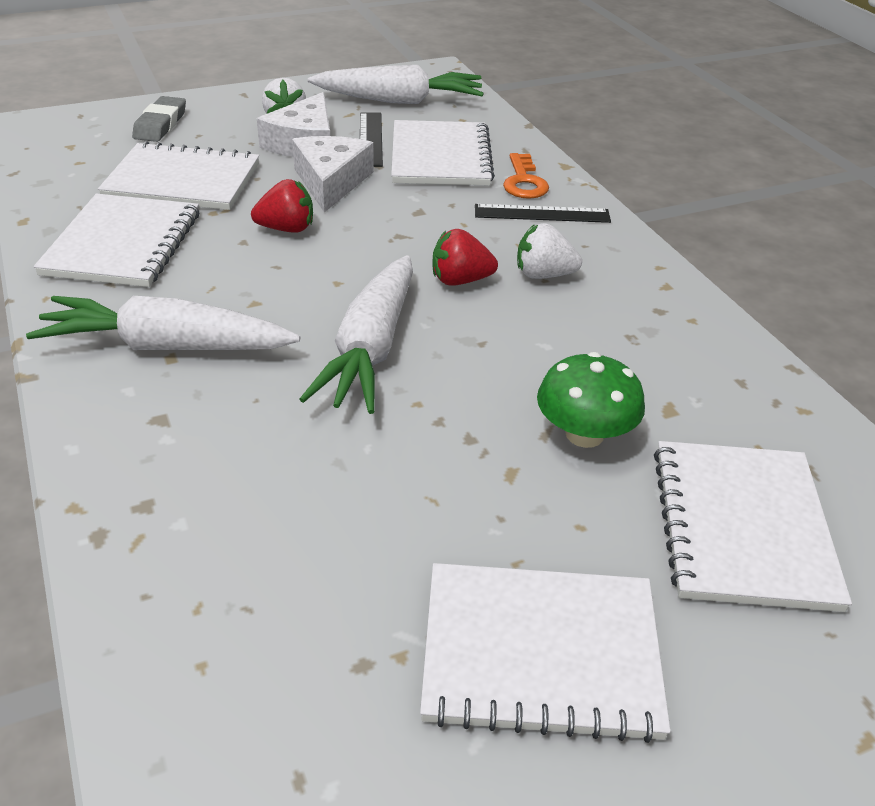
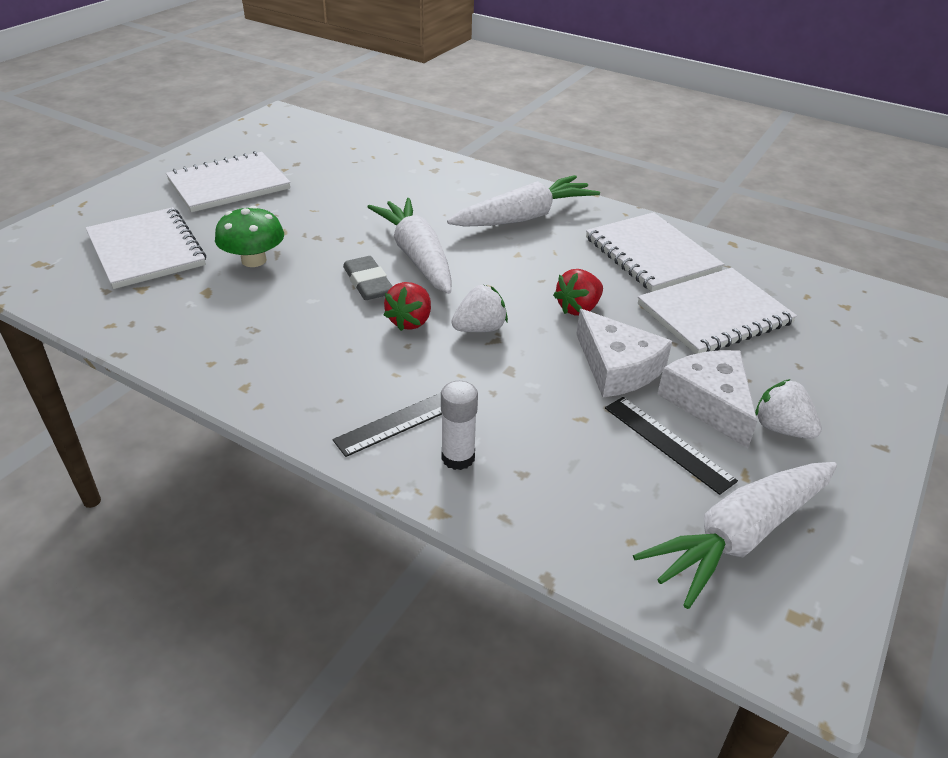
camera: 145 degrees right, 0 degrees up
grey eraser [132,96,186,142] -> grey eraser moved to [343,256,393,300]
white notebook [391,120,495,186] -> none
red strawberry [432,229,498,286] -> red strawberry turned 150 degrees clockwise [384,282,431,331]
orange key [503,153,549,199] -> white glue stick [441,381,478,470]
white strawberry [517,223,582,279] -> white strawberry moved to [451,285,508,332]

